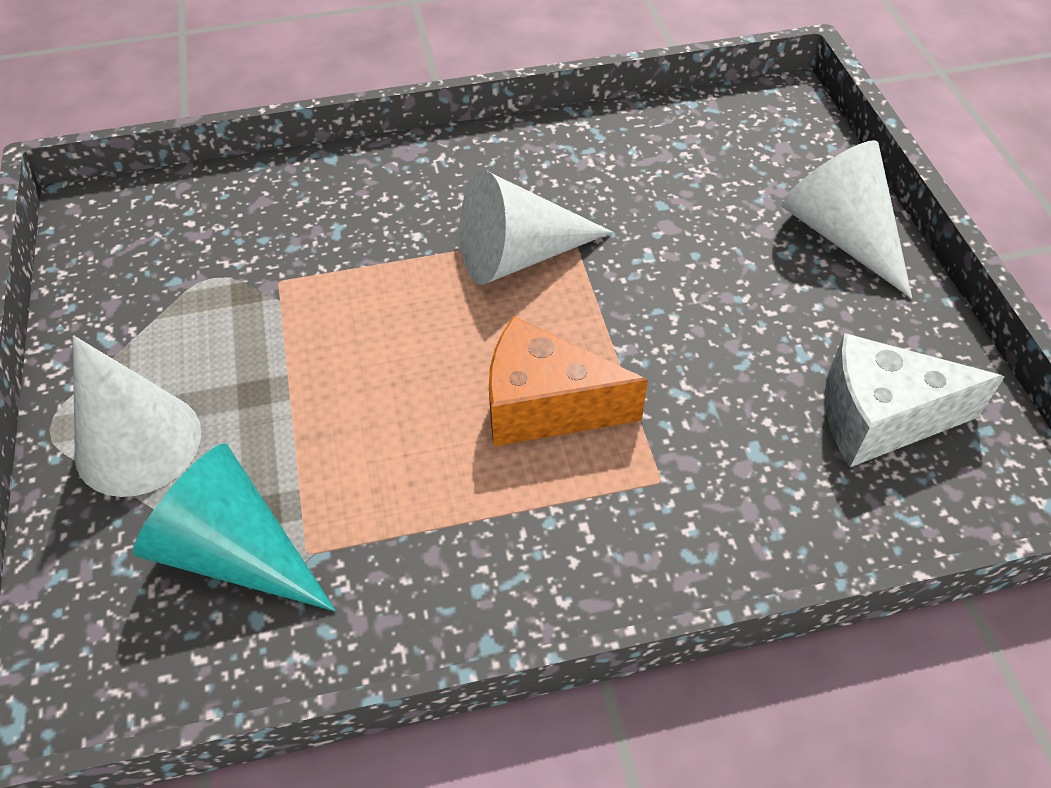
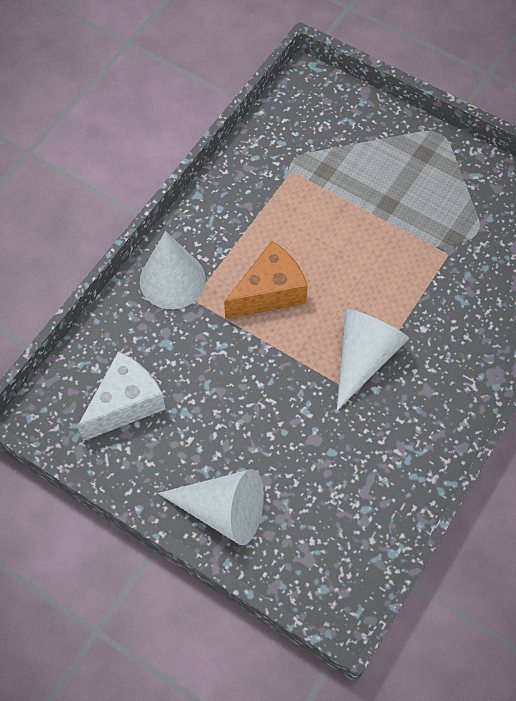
camera: 135 degrees right, 10 degrees up
white cone [73,335,201,497] -> white cone moved to [140,231,206,309]
turquoise cone [133,444,336,611] -> none

